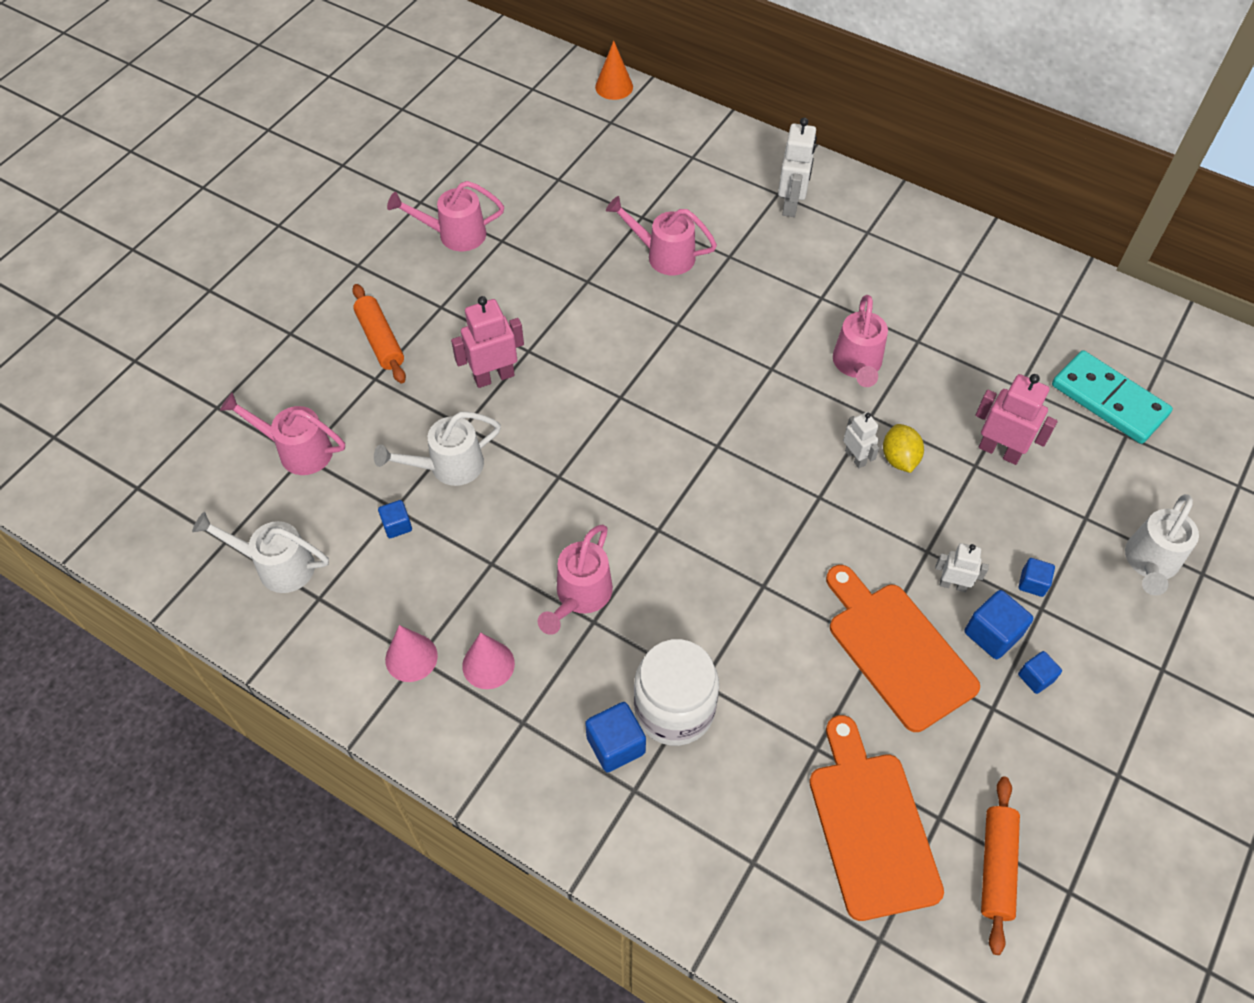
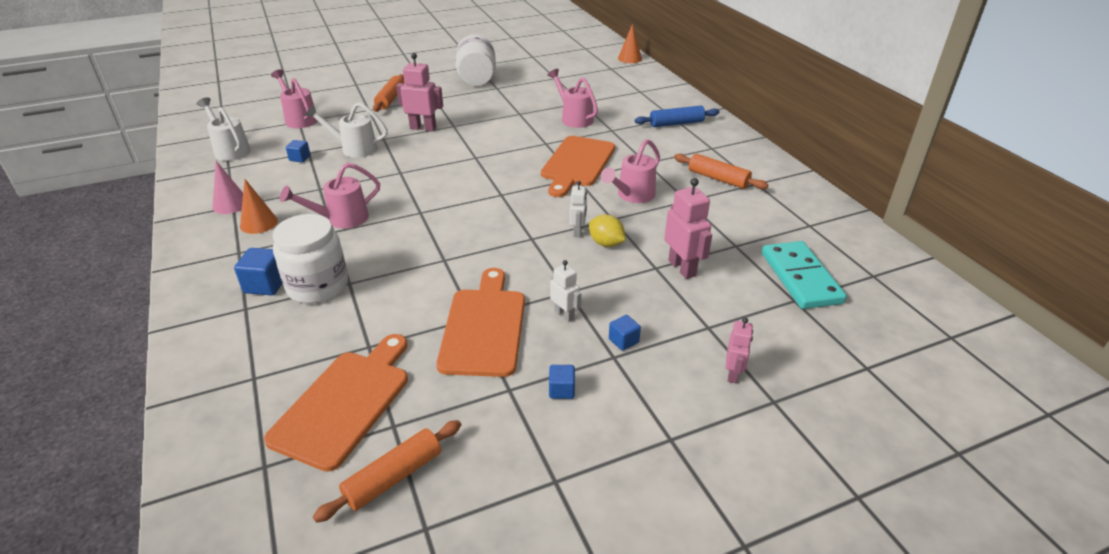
camera: 35 degrees right, 20 degrees down
pink watering can [387,181,504,251] -> white jar [456,35,496,86]
pink cone [462,632,515,689] -> orange cone [240,179,278,234]
white robot [778,118,817,217] -> blue rolling pin [635,106,719,127]
yellow lemon [883,424,924,473] -> yellow lemon turned 75 degrees counterclockwise [589,215,626,247]
blue cube [965,590,1033,659] -> none
white watering can [1125,494,1199,595] -> pink robot [725,318,753,383]
none -> orange cutting board [541,136,615,197]
none -> orange rolling pin [674,154,768,189]

